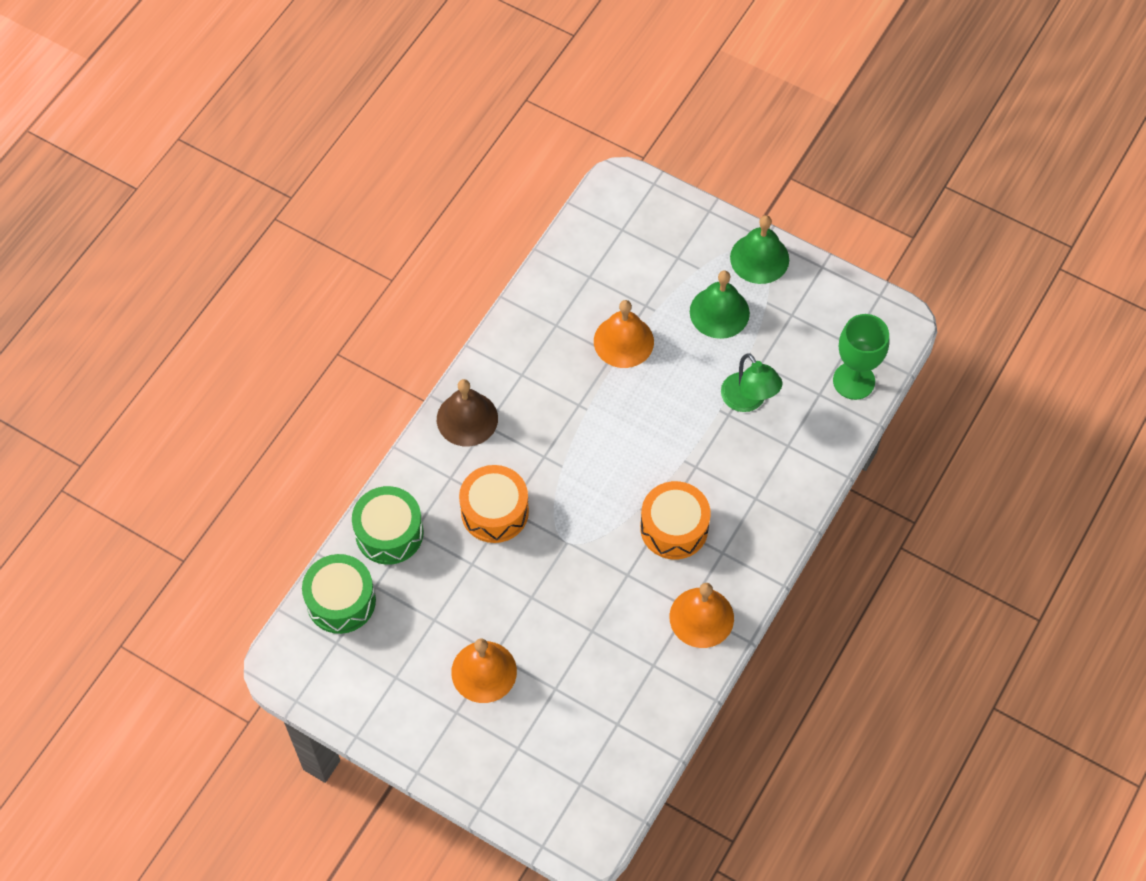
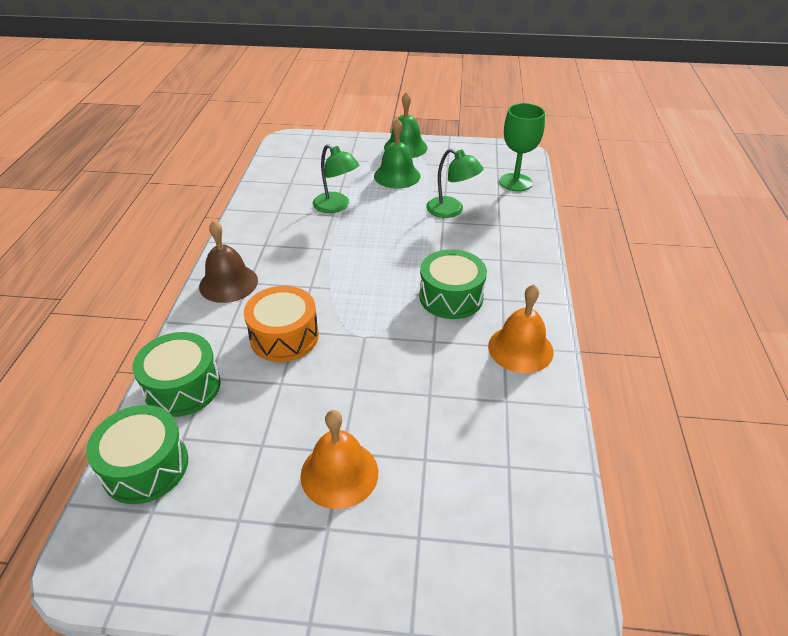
camera: 25 degrees left, 20 degrees down
orange bell [594,300,654,368] -> green lamp [313,144,359,213]
orange drum [640,481,711,559] -> green drum [419,249,487,319]

